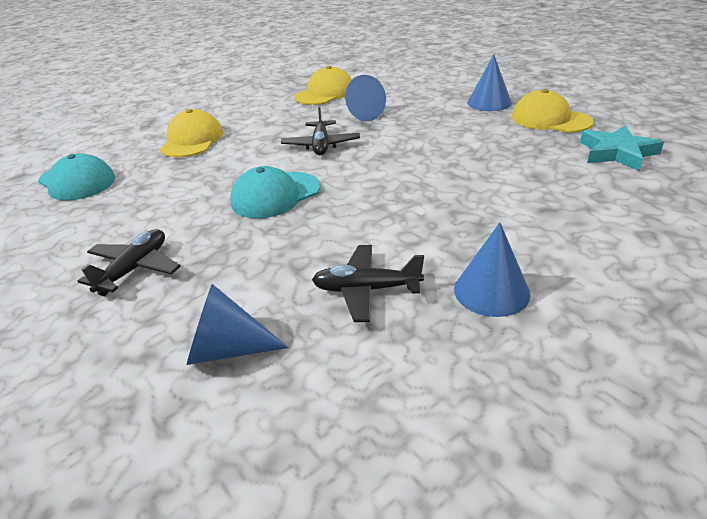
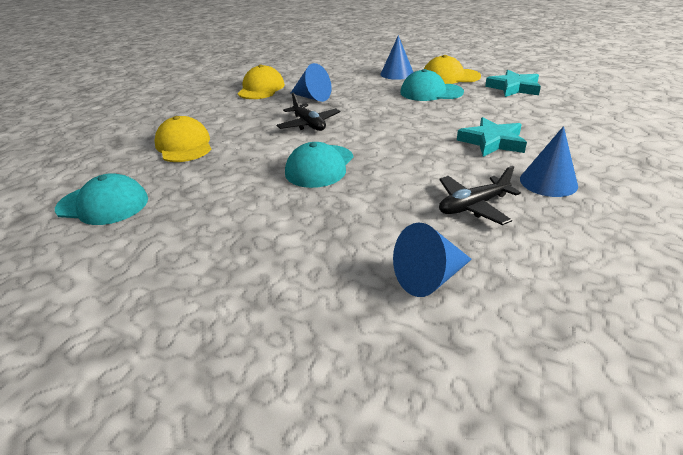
camera: 30 degrees left, 0 degrees up
black plane [78,229,180,296] -> none
none -> turquoise cap [400,69,464,101]
none -> turquoise star [457,117,527,157]

